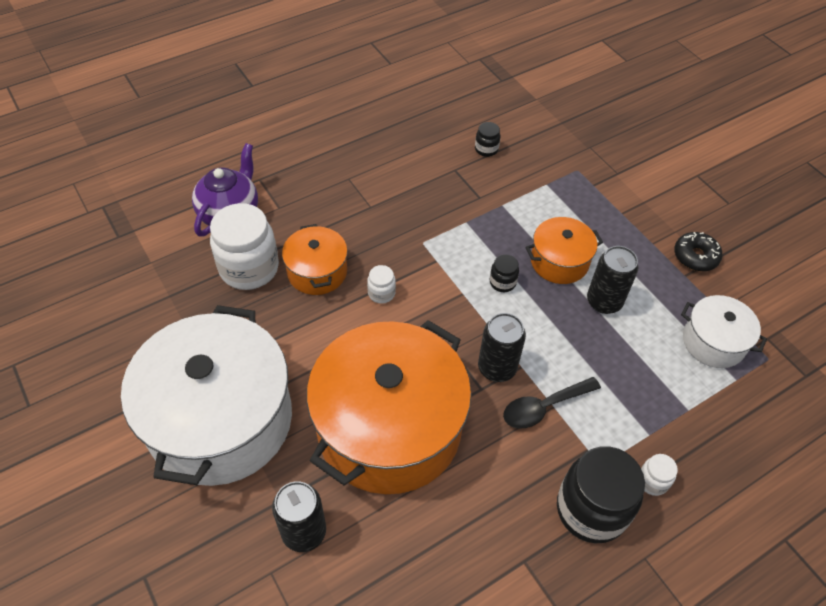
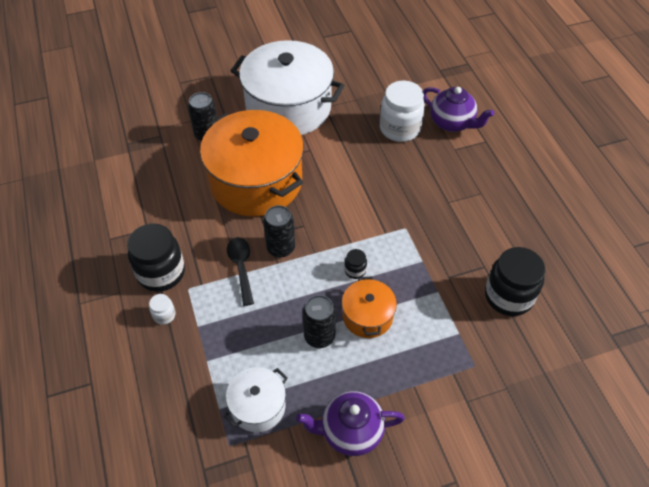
camera: 105 degrees right, 0 degrees up
orange pot [282,224,348,295] -> none
white jar [367,265,396,304] -> none
black jar [475,122,501,157] -> black jar [485,247,545,316], size x2.22
black donut [674,232,723,271] -> purple teapot [296,391,405,456]

